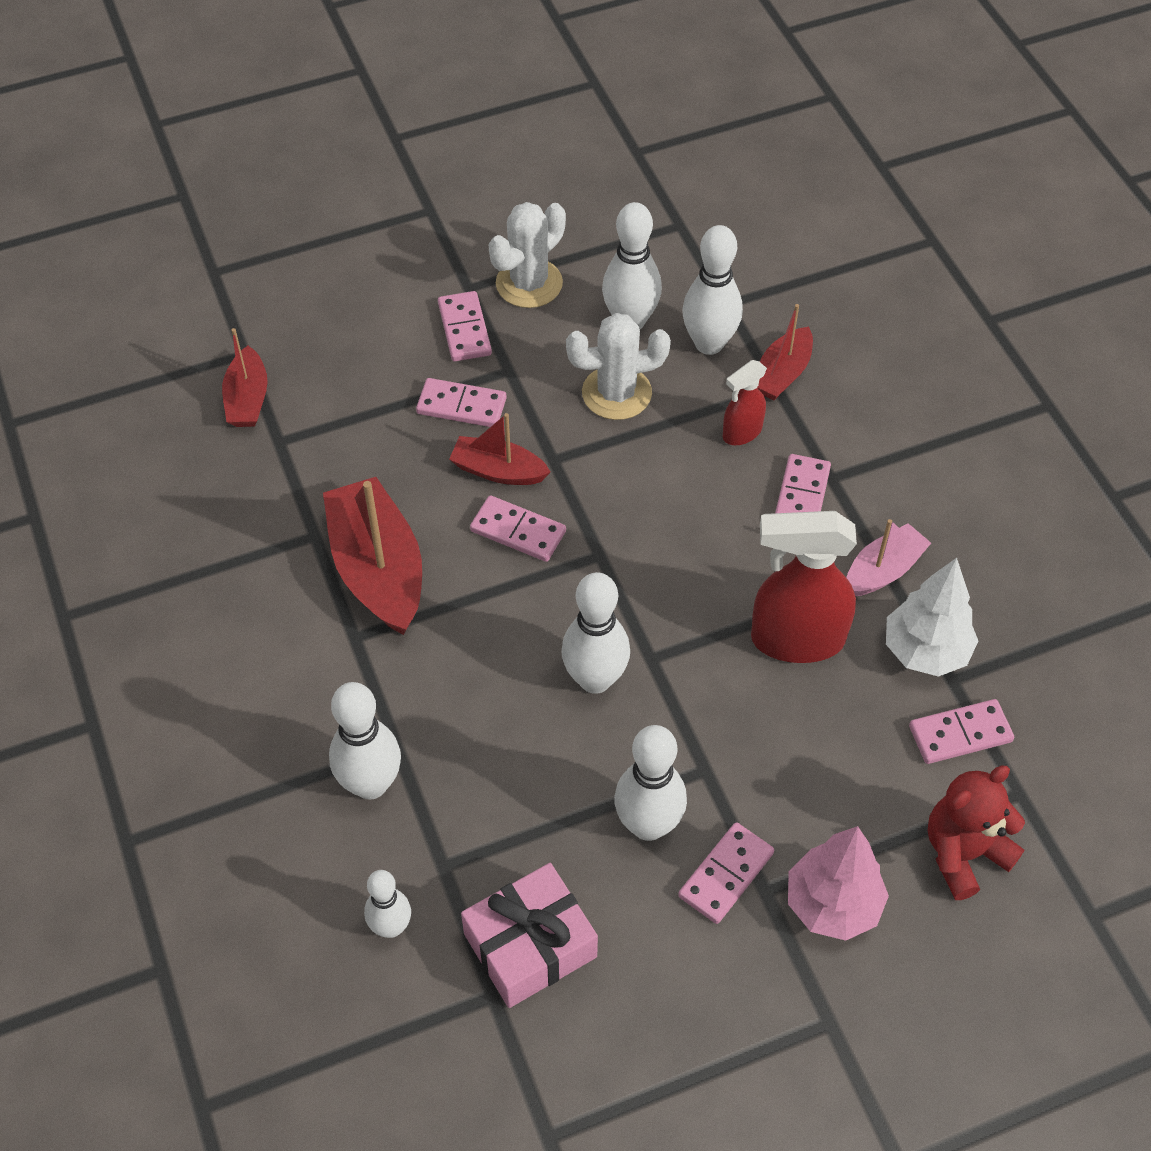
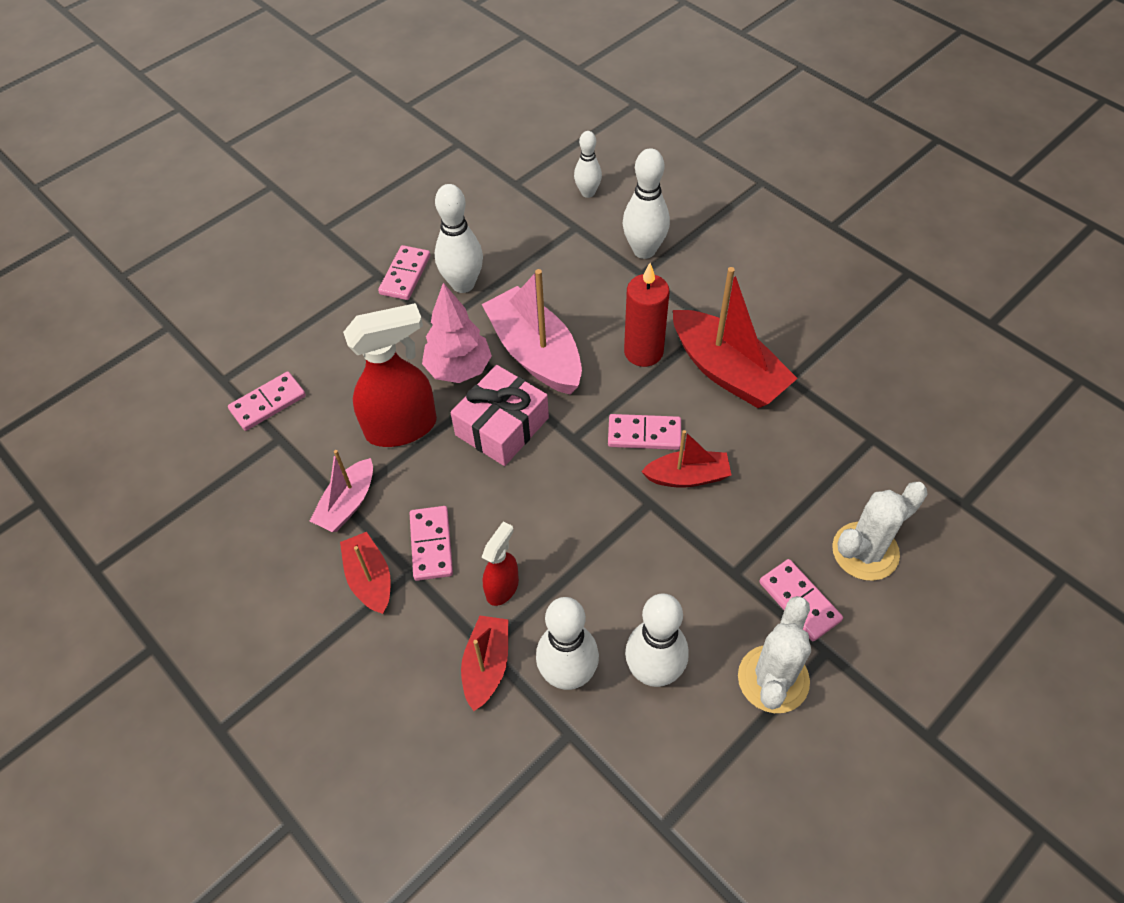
camera: 160 degrees right, 0 degrees up
red boat [222,328,268,427] -> red boat moved to [340,532,391,614]
pink domino [416,378,507,427] -> none
pink gift [461,863,598,1008] -> pink gift moved to [450,365,549,466]
white bowling pin [561,572,630,694] -> pink boat [482,269,582,395]
white cactus [566,313,671,420] -> white cactus moved to [832,482,928,581]
pink tree [788,826,889,941] -> pink tree moved to [422,283,492,383]
white tree [886,558,978,677] -> none
red teddy bear [928,765,1025,900] -> none
none -> red candle [624,263,669,367]

